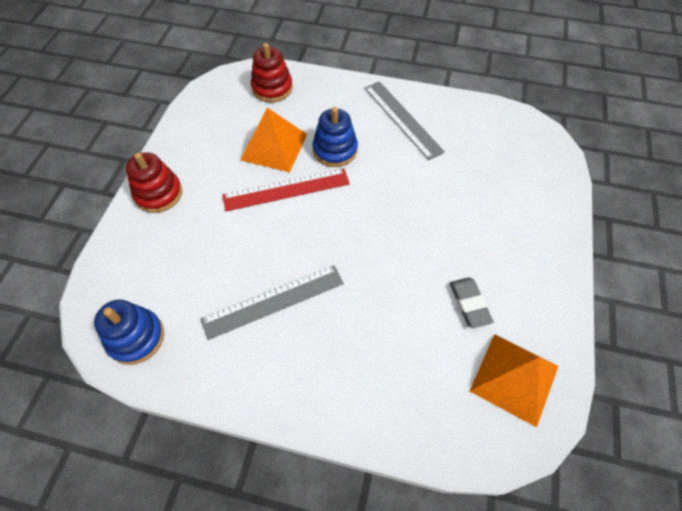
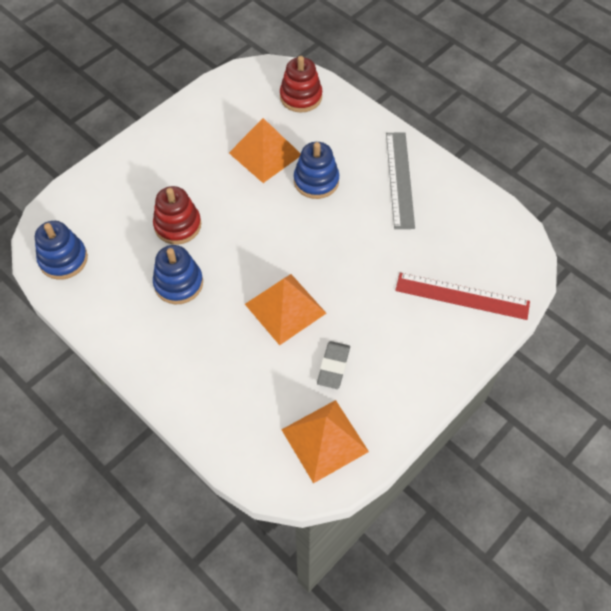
camera: 30 degrees right, 0 degrees up
red stacking toy [126,152,182,213] -> red stacking toy moved to [153,186,201,245]
grey ruler [200,265,344,340] -> blue stacking toy [153,245,203,304]
red ruler [222,168,350,211] -> red ruler moved to [395,273,530,320]
none -> orange pyramid [245,274,326,345]

